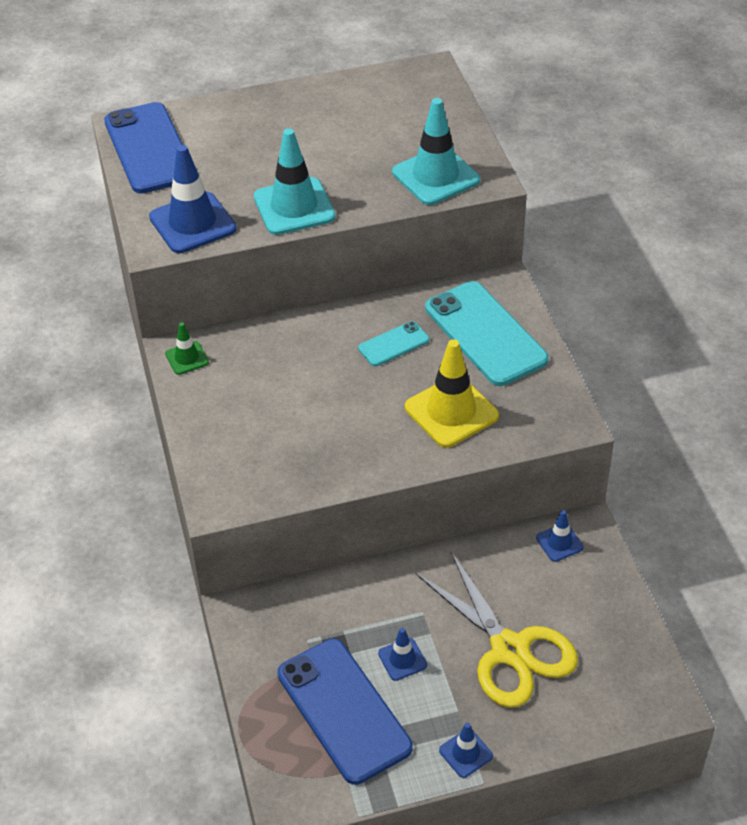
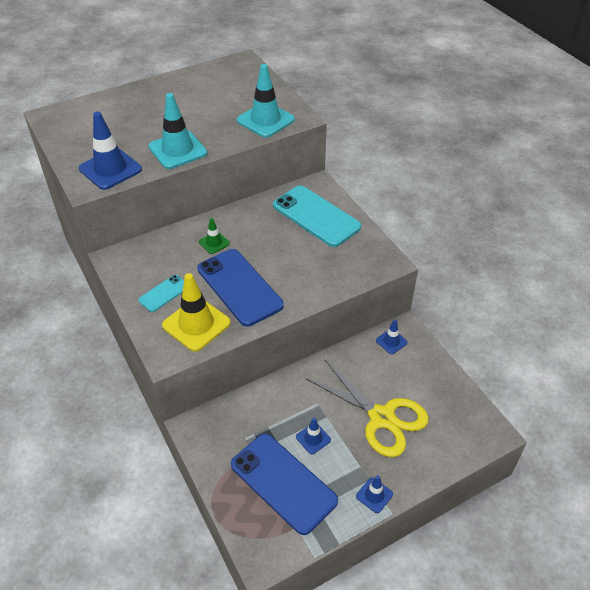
camera: 15 degrees left, 0 degrees up
blue phone [104,102,183,194] -> blue phone moved to [197,249,284,327]
green traffic cone [165,322,209,375] -> green traffic cone moved to [199,218,230,254]
turquoise phone [358,321,429,366] -> turquoise phone moved to [138,275,184,312]
yellow traffic cone [405,339,499,448] -> yellow traffic cone moved to [162,273,231,352]

